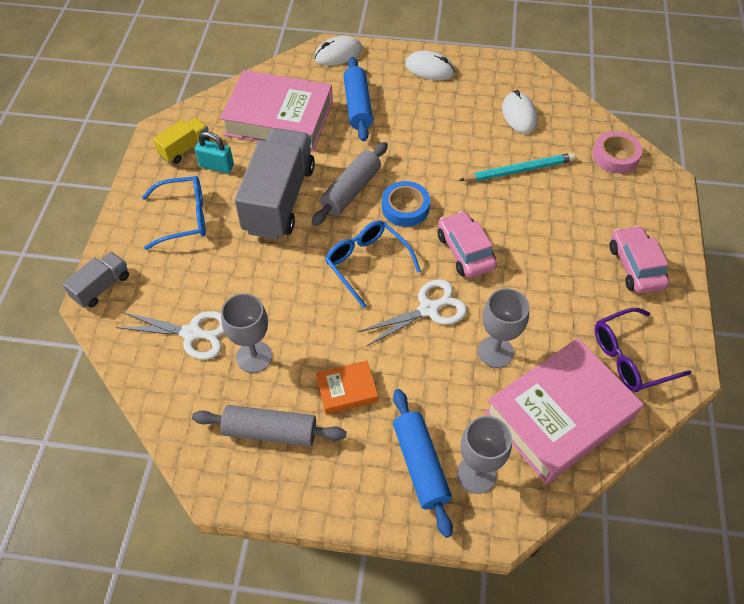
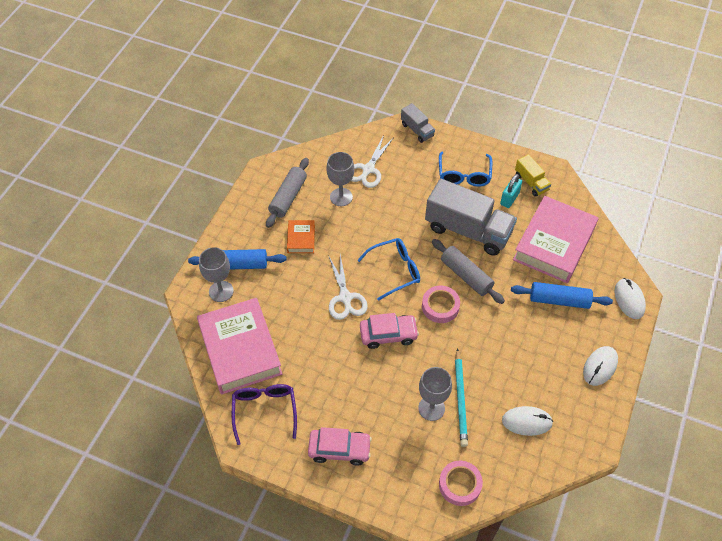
camera: 105 degrees right, 0 degrees up
blue tape [382,181,430,227] -> pink tape [422,286,460,323]
grey goblet [478,288,530,368] -> grey goblet moved to [418,367,452,421]

